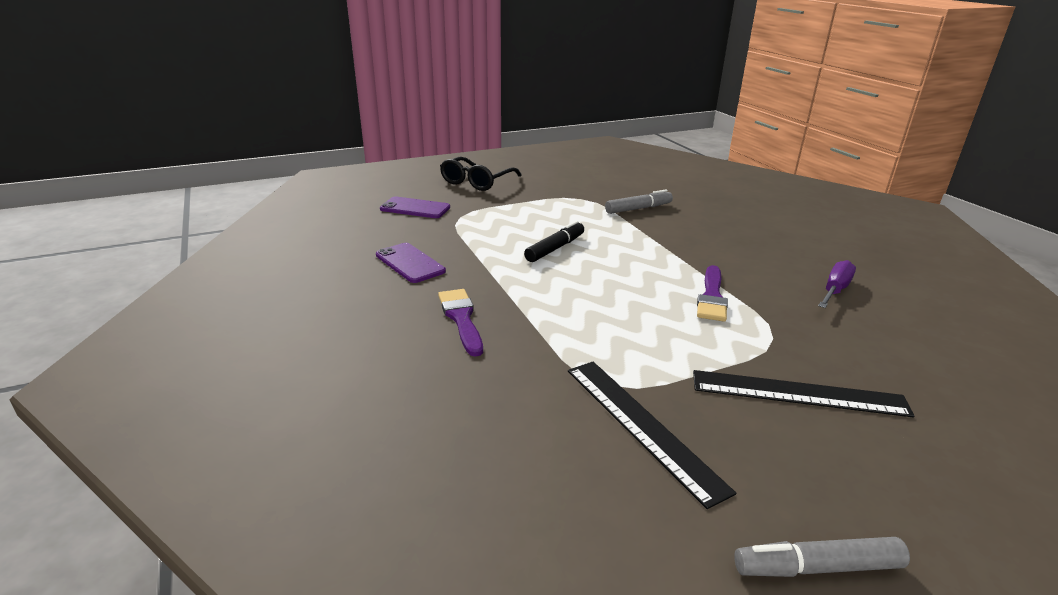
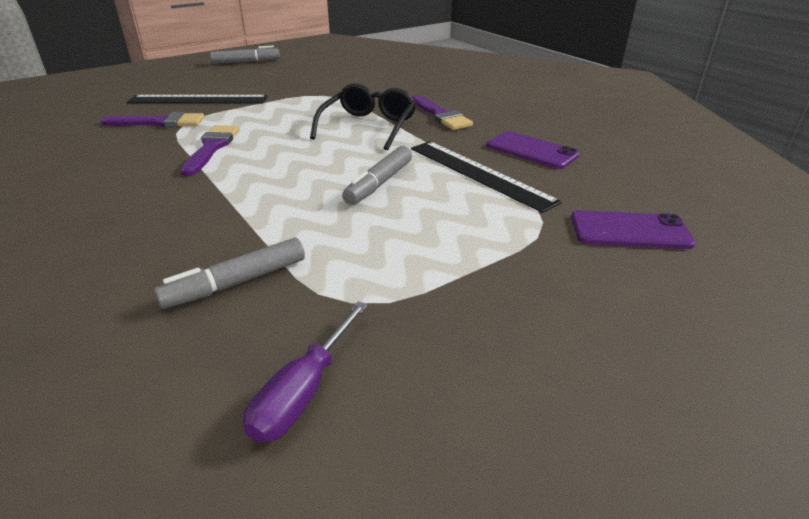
camera: 170 degrees right, 5 degrees up
black glasses [440,157,522,191] -> black glasses moved to [310,84,416,150]
black marker [524,221,584,262] -> grey marker [342,146,412,205]
black ruler [568,362,736,509] -> black ruler moved to [411,141,562,213]
purple screwdriver [818,260,856,308] -> purple screwdriver moved to [243,301,368,443]
none -> purple brush [101,112,204,127]

